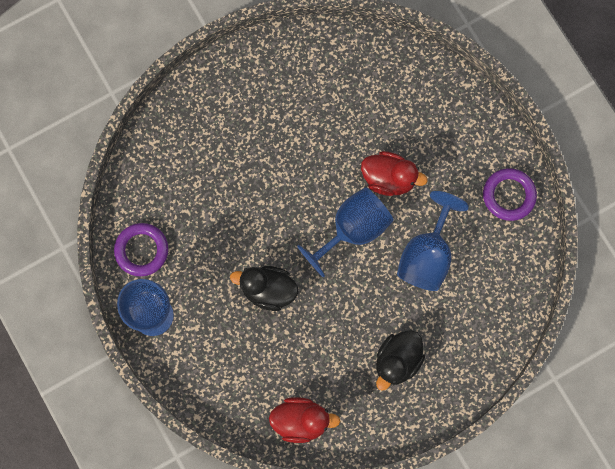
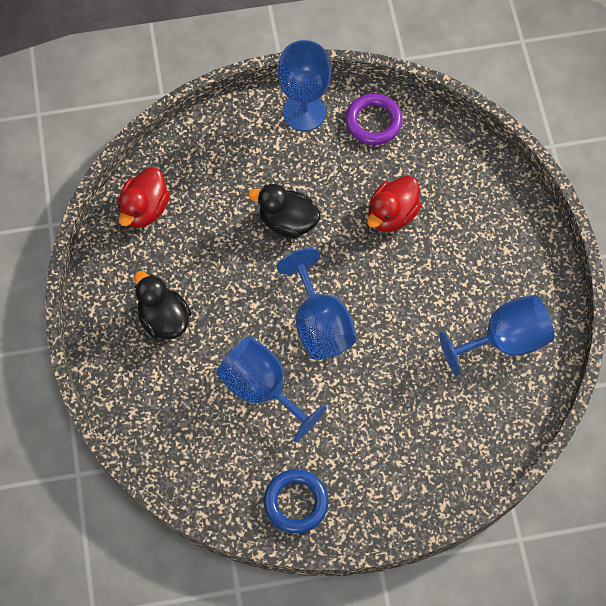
camera: 110 degrees right, 10 degrees down
black duck [230,266,298,311] -> black duck turned 105 degrees counterclockwise [248,184,321,238]
red duck [361,151,428,196] -> red duck moved to [367,176,421,232]
purple ring [483,168,537,221] -> blue ring [264,469,328,533]
none -> blue goblet [439,295,555,376]

